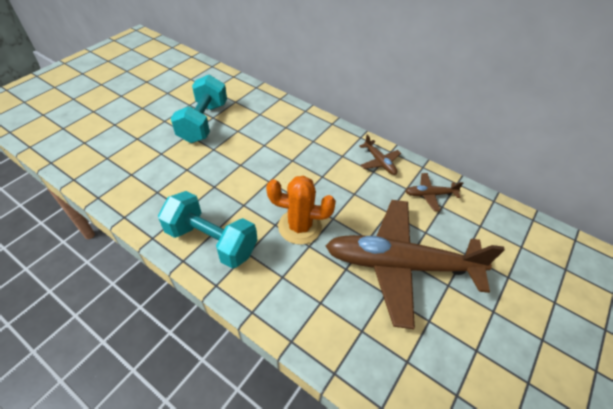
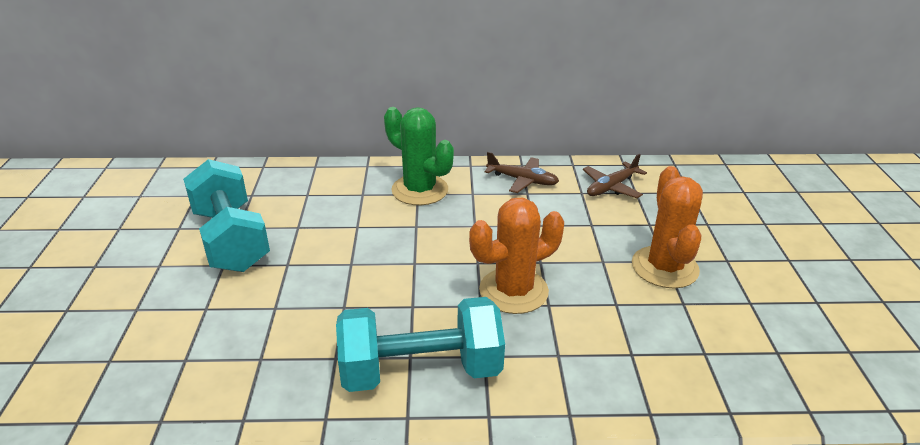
camera: 35 degrees left, 15 degrees down
brown plane [326,200,505,329] -> orange cactus [632,166,703,288]
none -> green cactus [384,107,454,205]

